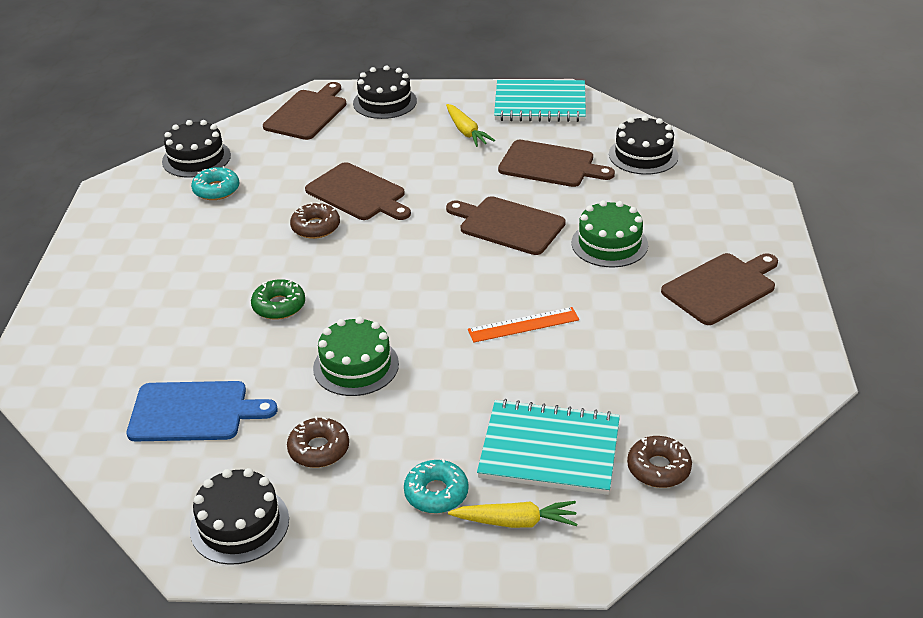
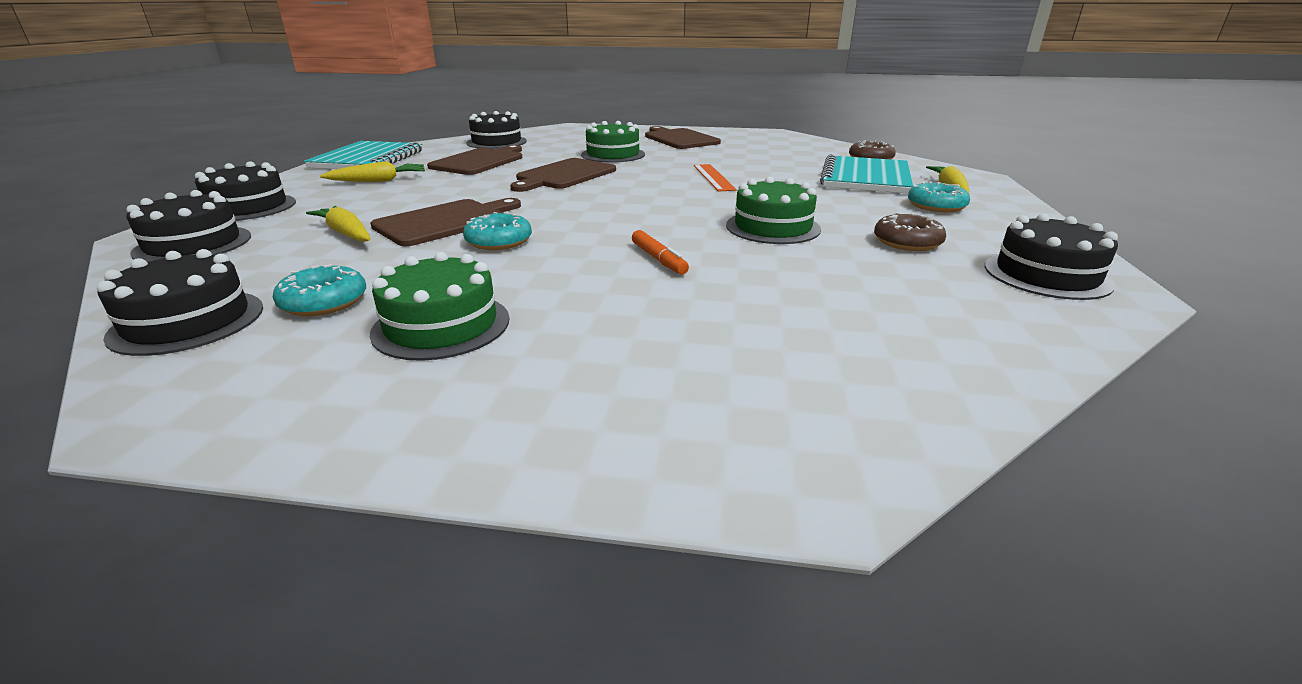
camera: 85 degrees left, 10 degrees down
blue cutting board [127,381,278,442] -> none
green donut [251,279,305,320] -> orange marker [632,230,689,274]
brown cutting board [263,82,347,140] -> black cake [126,190,251,262]
brown donut [290,202,340,239] -> turquoise donut [463,212,532,250]
none -> yellow carrot [306,206,370,242]
none -> green cake [370,252,510,361]

